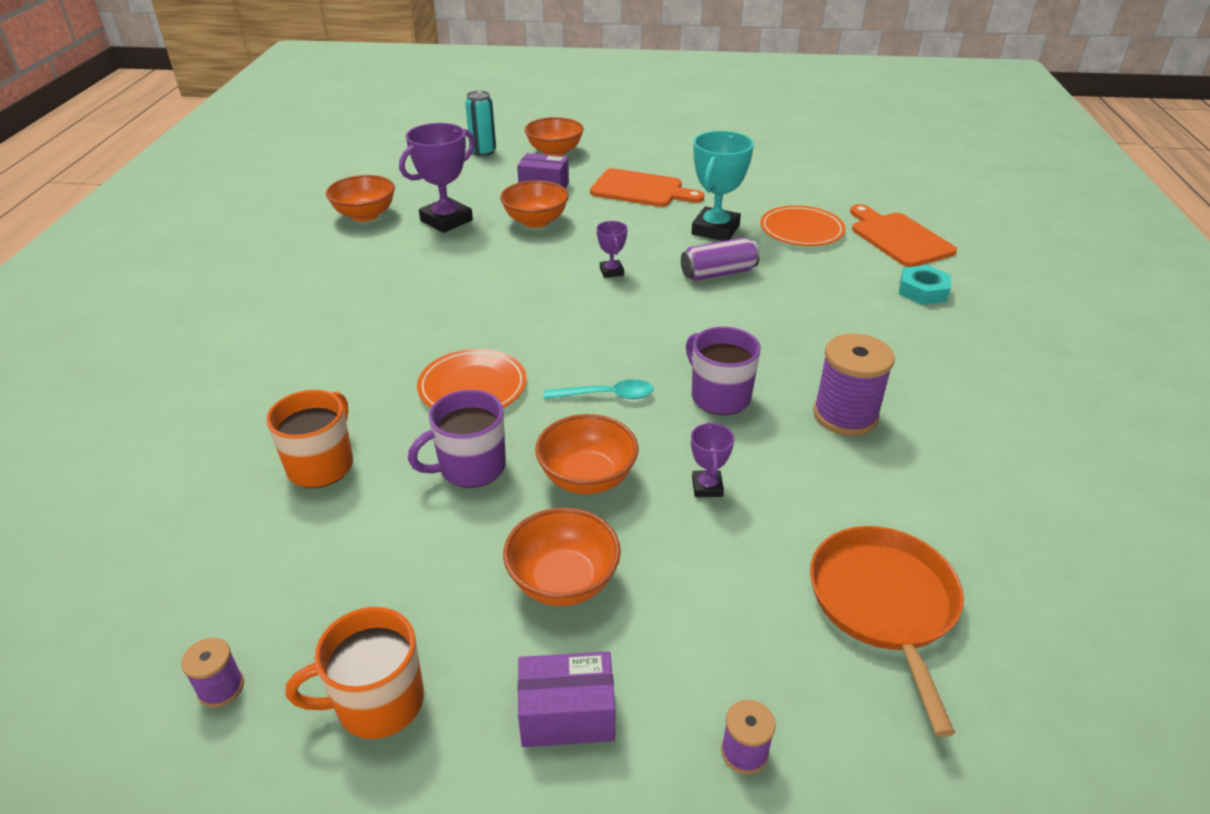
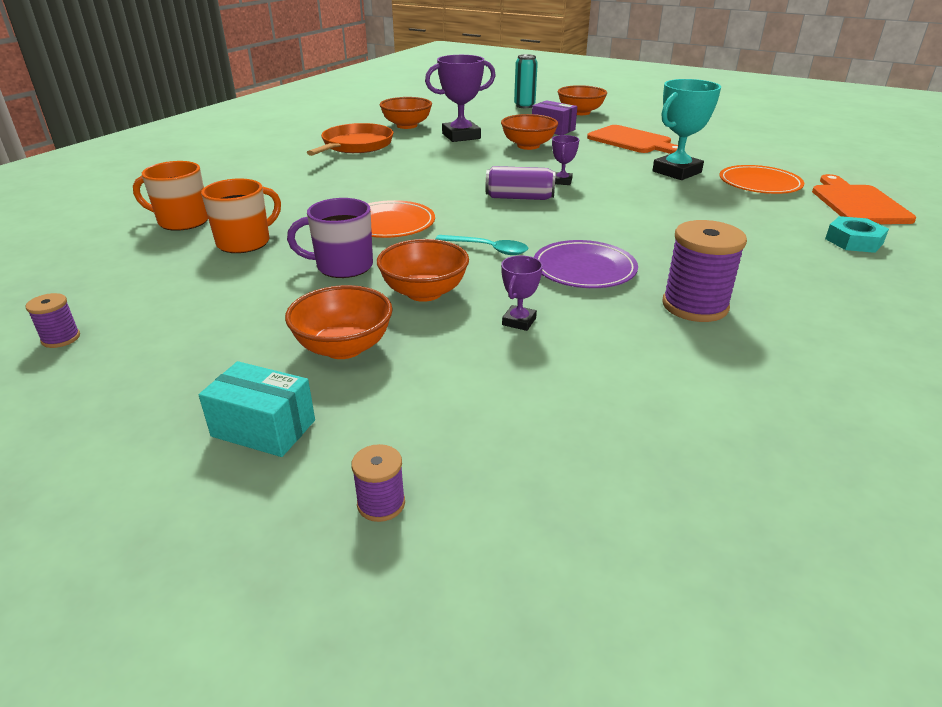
camera: 25 degrees right, 5 degrees down
orange mug [286,607,424,739] -> orange mug moved to [133,161,208,231]
purple box [518,651,616,747] -> turquoise box [199,361,315,457]
purple can [681,238,760,281] -> purple can moved to [486,166,556,200]
purple mug [686,327,761,415] -> purple plate [534,240,638,288]
orange pan [810,526,964,737] -> orange pan moved to [307,123,394,156]

